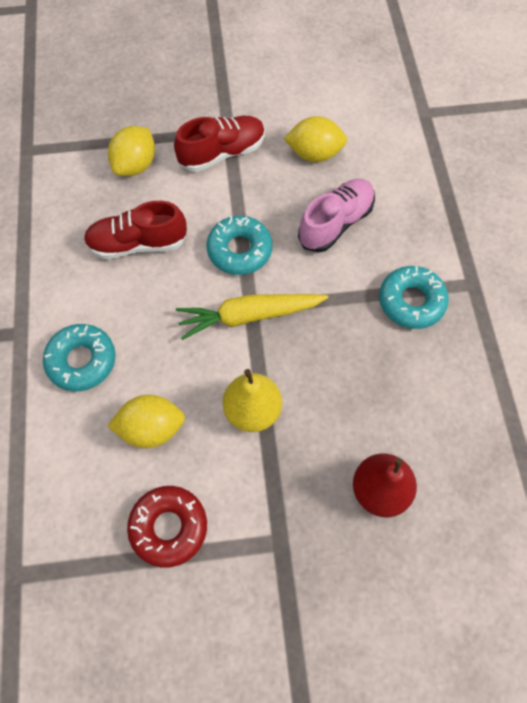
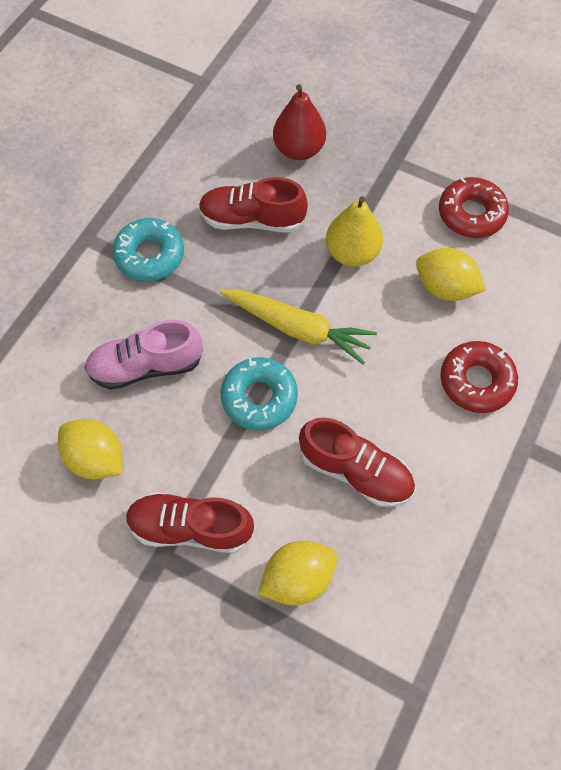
camera: 145 degrees left, 0 degrees up
turquoise donut [43,324,116,391] -> red donut [440,341,518,413]
none -> red shoe [199,177,308,233]

